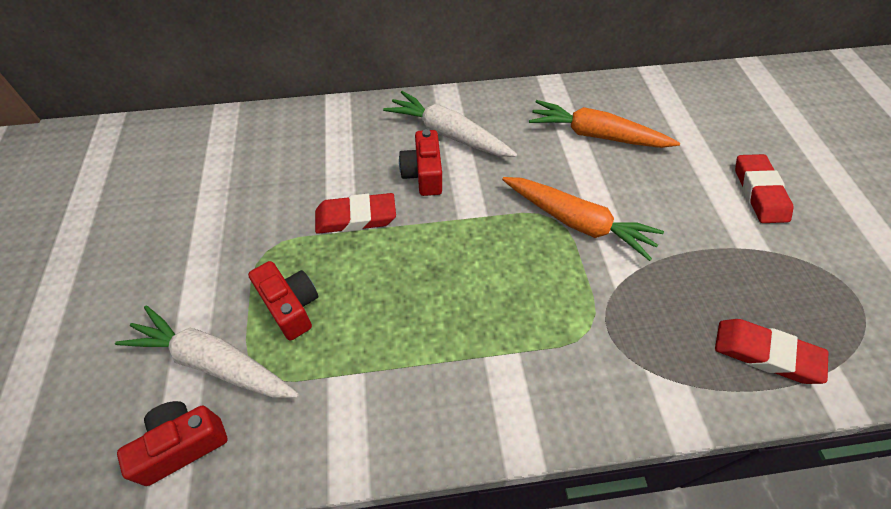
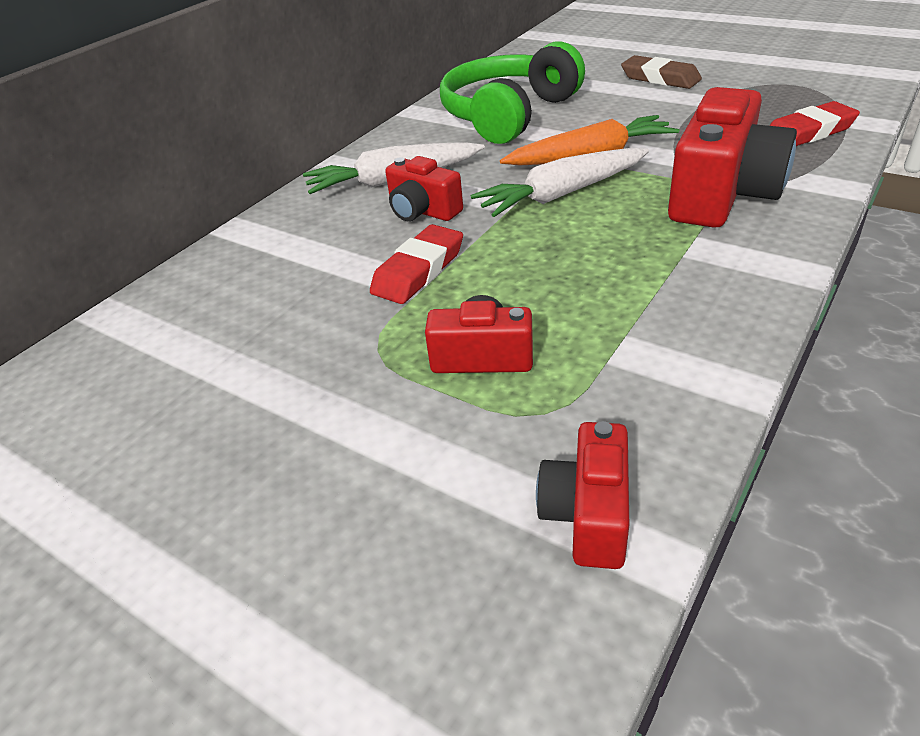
camera: 45 degrees left, 15 degrees down
white carrot [115,306,299,398] -> white carrot moved to [470,148,649,217]
orange carrot [529,100,680,148] -> green headphones [440,41,585,144]
red eraser [735,154,793,223] -> brown eraser [621,55,702,89]
none -> red camera [668,87,797,228]

